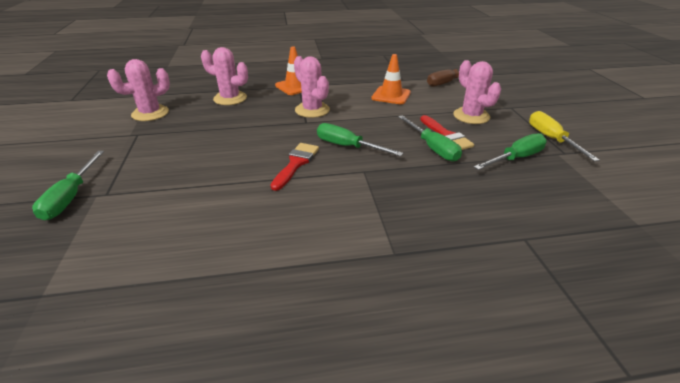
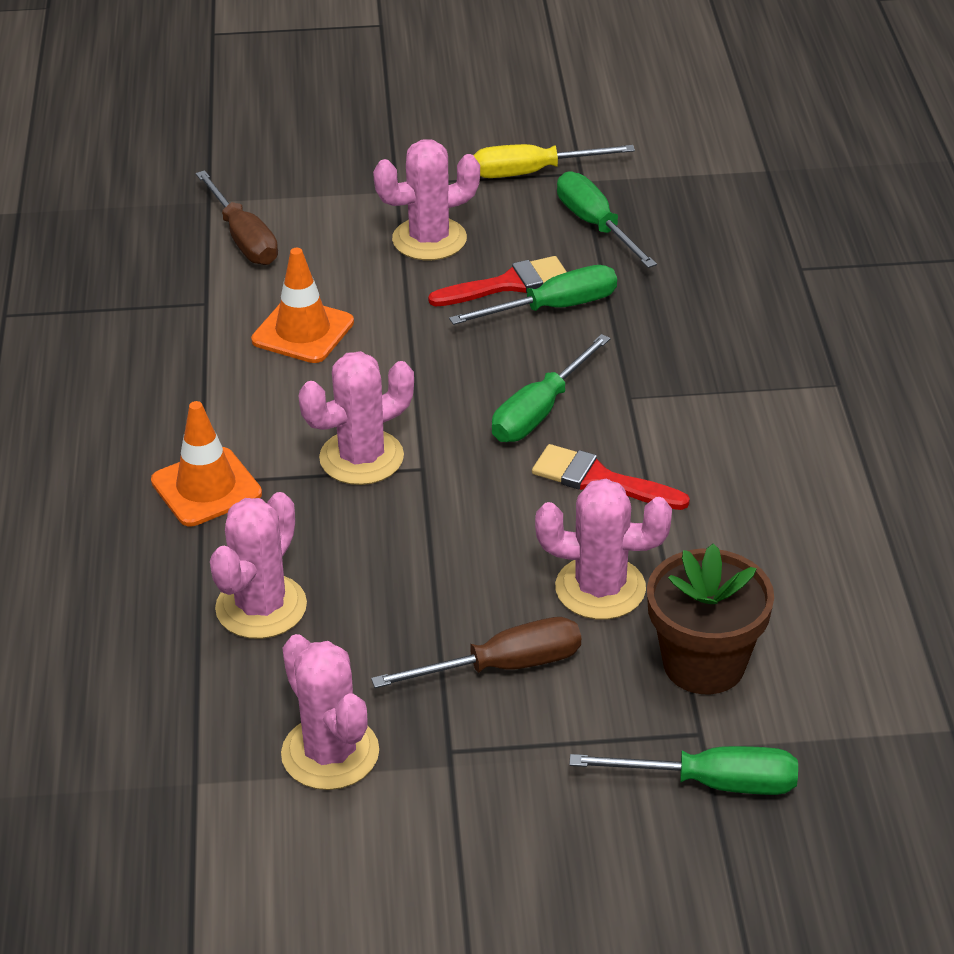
camera: 85 degrees left, 5 degrees up
none -> brown screwdriver [371,617,581,688]
none -> pink cactus [535,479,672,620]
none -> brown flower pot [647,543,774,694]

